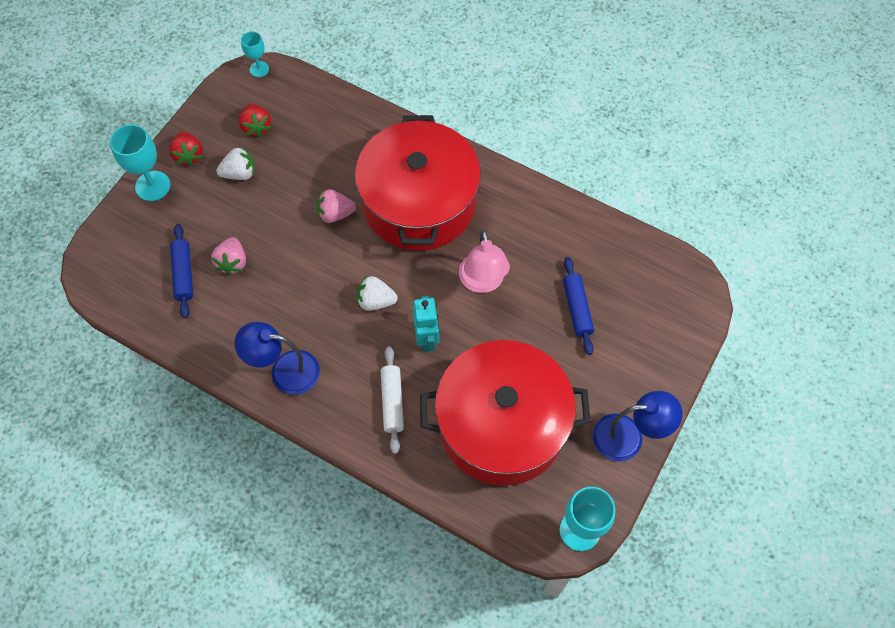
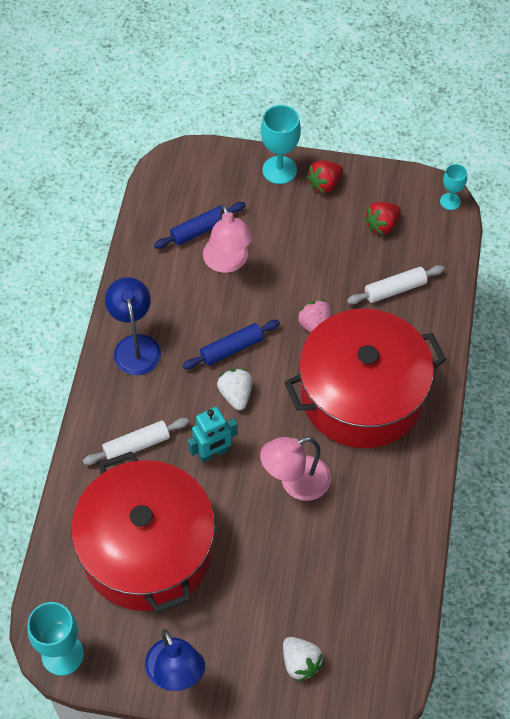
camera: 70 degrees right, 5 degrees down
pink strawberry [211,237,246,275] -> pink lamp [203,204,253,273]
white strawberry [216,146,255,180] -> white strawberry moved to [283,637,324,682]
blue rolling pin [563,257,594,355] -> blue rolling pin moved to [183,320,280,369]
none -> white rolling pin [347,265,444,304]

